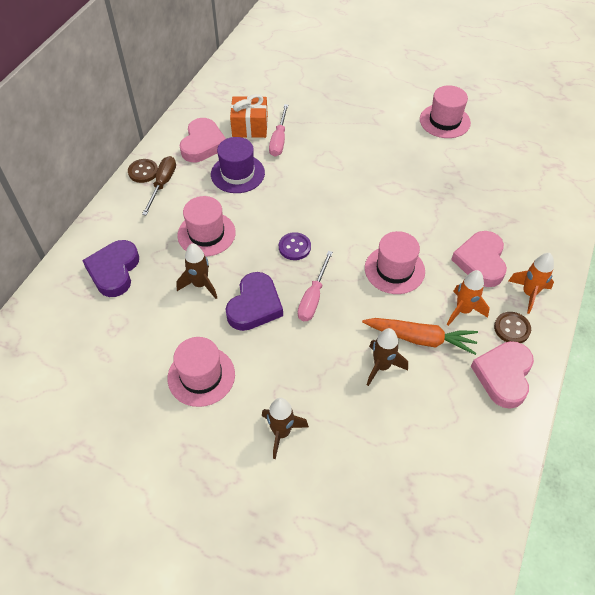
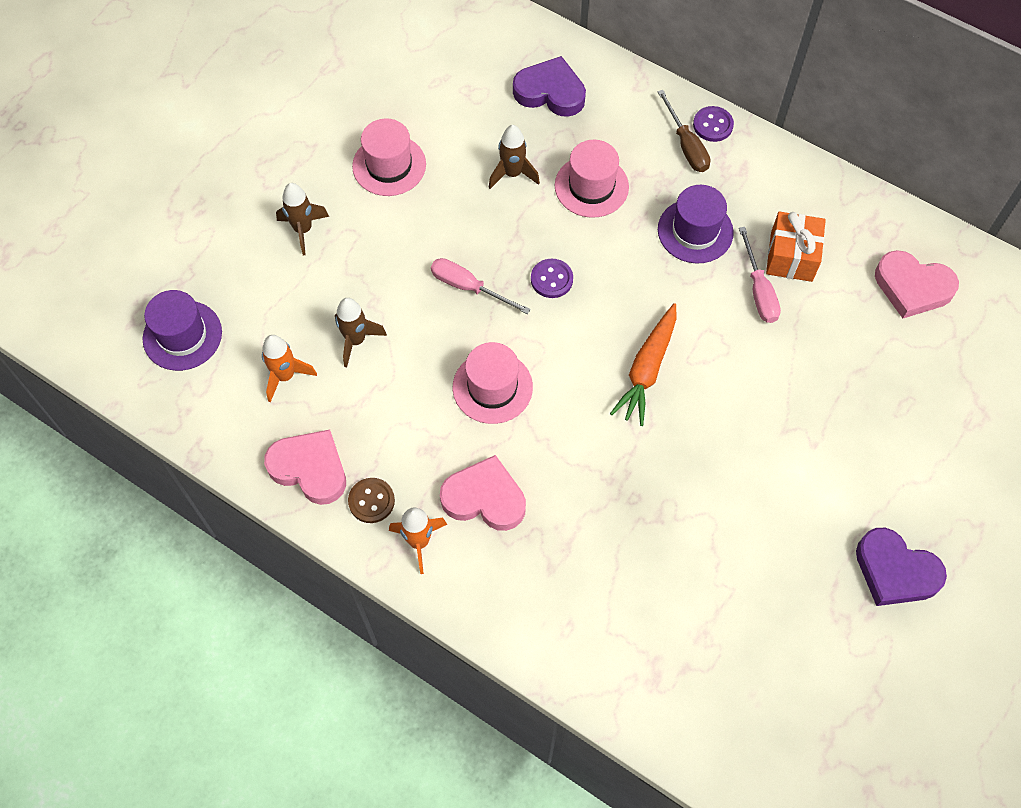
camera: 100 degrees right, 10 degrees up
brown button [128,159,158,183] -> purple button [693,106,734,142]
brown screwdriver [142,156,176,216] -> brown screwdriver turned 45 degrees clockwise [658,90,710,172]
pink heart [180,118,226,162] -> pink heart moved to [875,250,959,318]
purple heart [226,272,283,331] -> purple heart moved to [856,528,947,606]
pink screwdriver [269,104,288,157] -> pink screwdriver turned 120 degrees counterclockwise [739,227,781,323]
orange carrot [362,318,478,355] -> orange carrot moved to [610,303,677,426]
pink hat [420,85,471,138] -> none
orange rocket [447,270,490,326] -> orange rocket moved to [262,335,317,402]
none -> purple hat [143,290,222,371]

